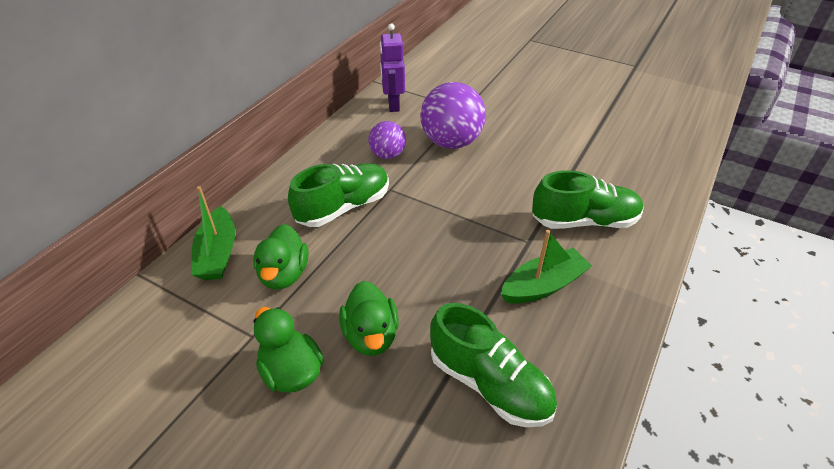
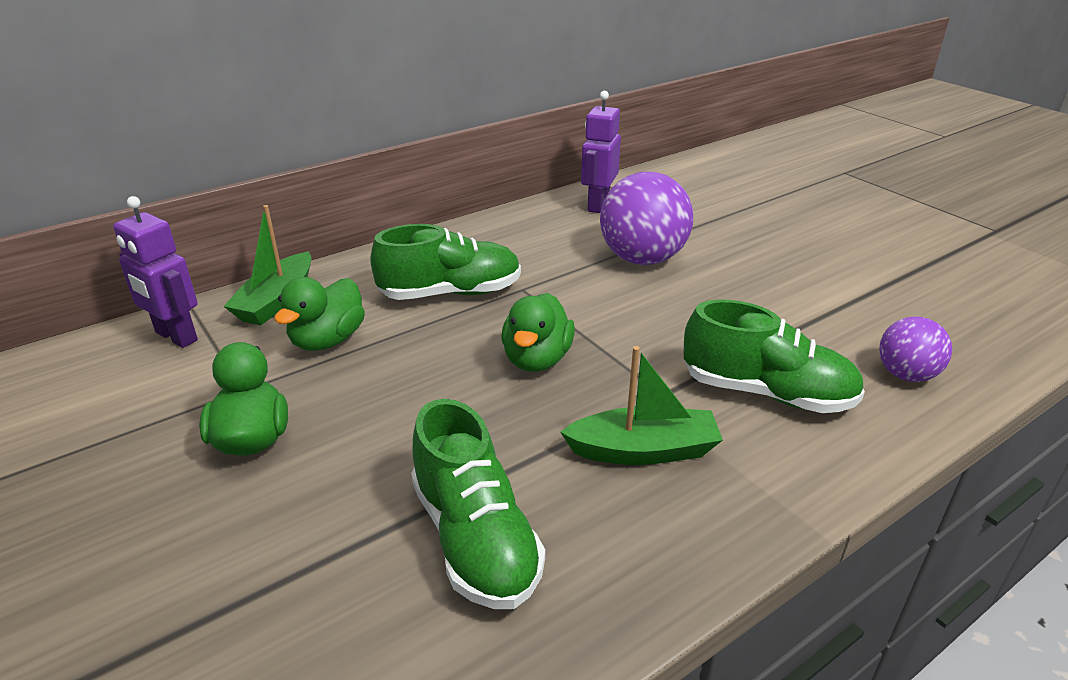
camera: 25 degrees right, 10 degrees down
green duck [339,281,399,356] -> green duck moved to [502,293,575,372]
purple ball [368,121,406,159] -> purple ball moved to [879,317,952,382]
none -> purple robot [113,196,198,348]

